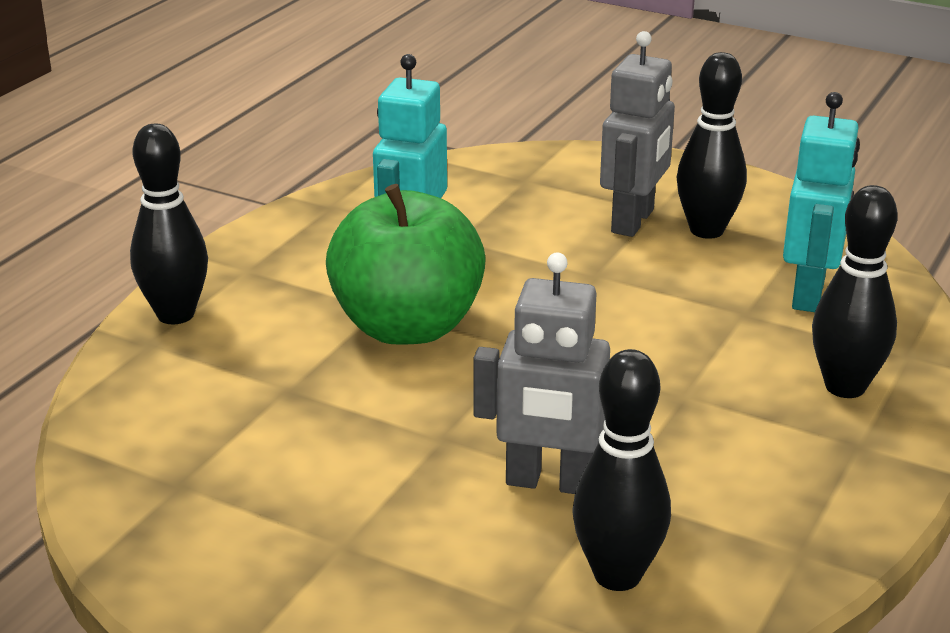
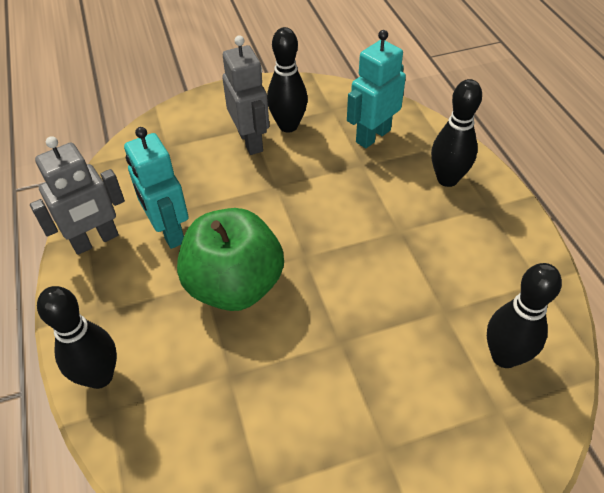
camera: 45 degrees left, 20 degrees up
grey robot [473,253,610,494] -> grey robot moved to [30,136,125,255]
turquoise robot [783,92,860,312] -> turquoise robot turned 105 degrees counterclockwise [347,30,406,148]

